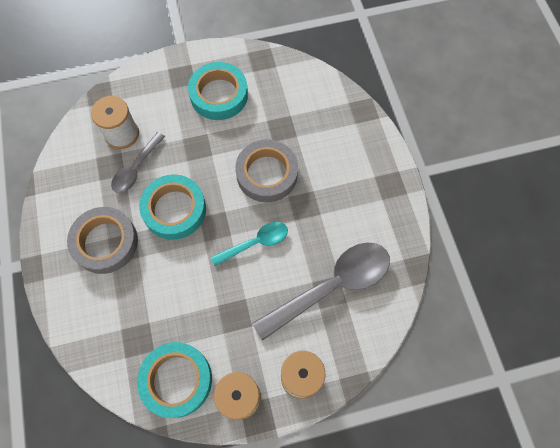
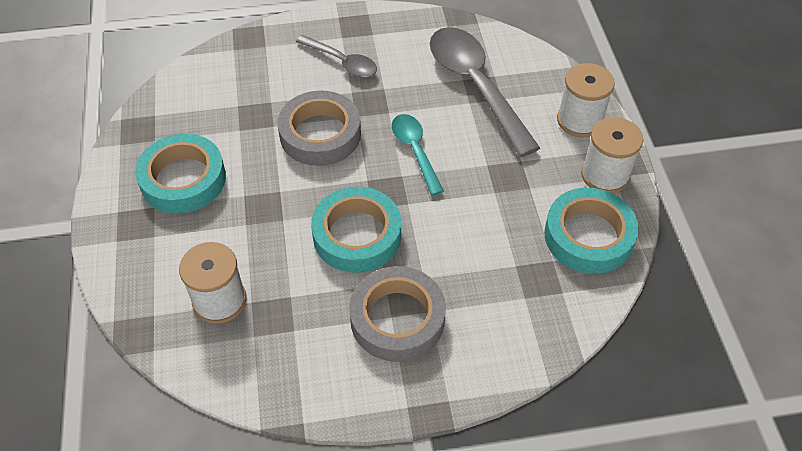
camera: 85 degrees left, 15 degrees down
grey spoon [111,132,165,193] -> grey spoon moved to [296,35,377,77]

